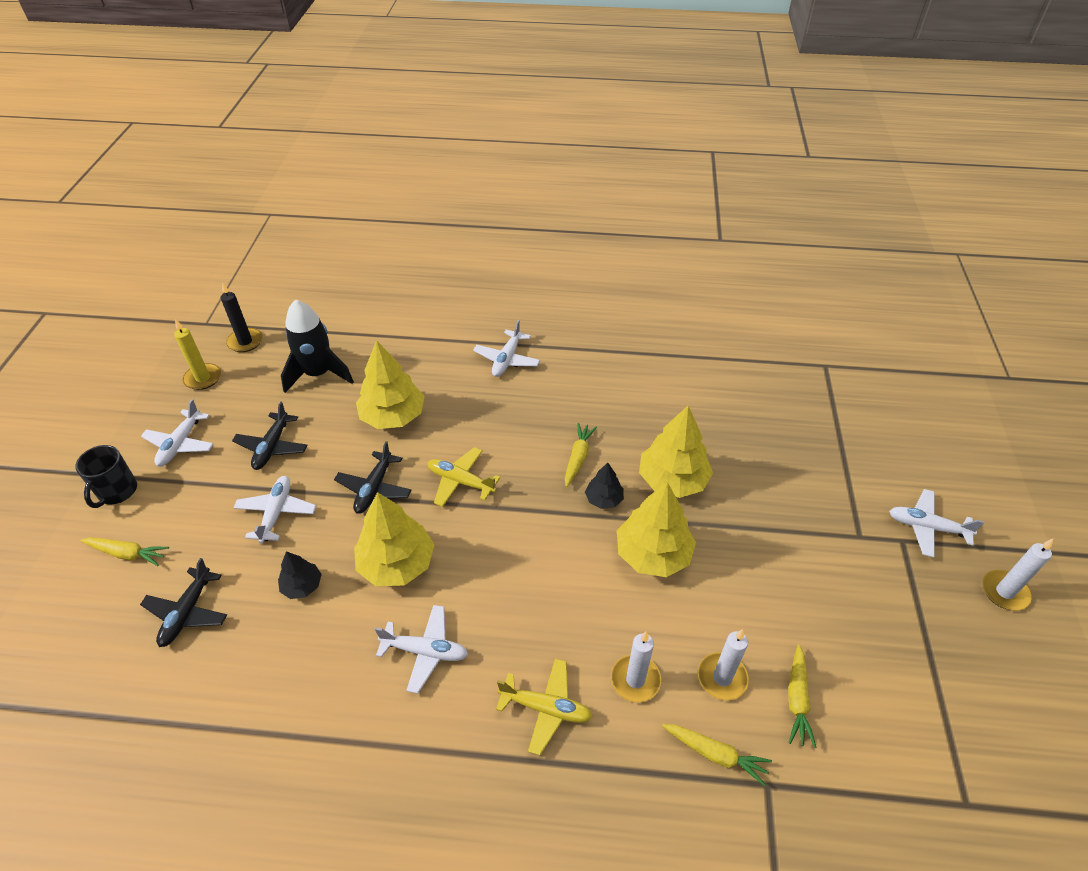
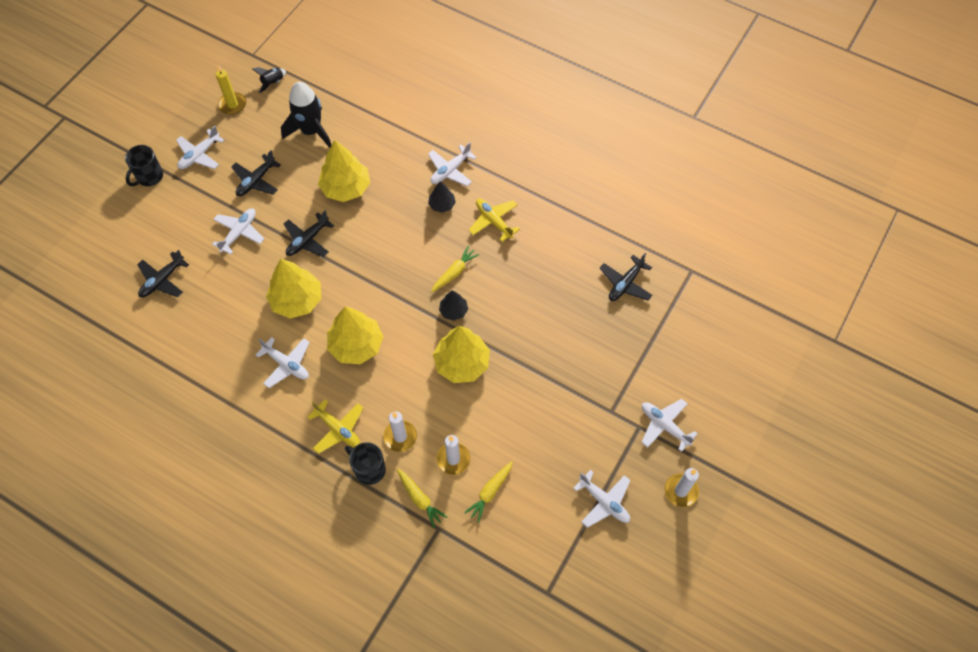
camera: 25 degrees right, 15 degrees up
yellow carrot [80,537,169,566] -> none
black candle [221,283,263,352] -> black rocket [252,67,286,93]
black tree [278,551,322,599] -> black tree moved to [428,181,456,213]
yellow plane [428,447,500,507] -> yellow plane moved to [469,199,520,242]
yellow tree [639,405,713,498] -> yellow tree moved to [327,307,383,364]
none -> black mug [345,442,386,485]
none -> white plane [573,470,630,528]
none -> black plane [600,253,652,301]

